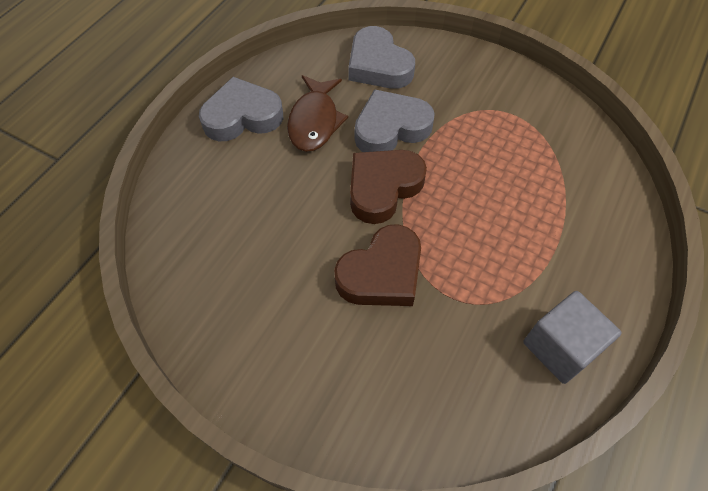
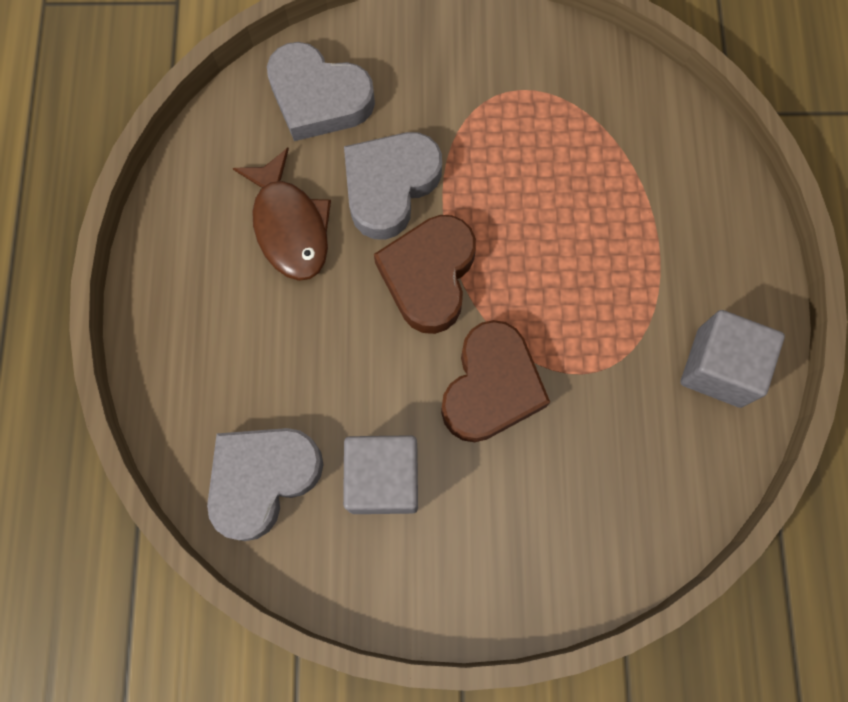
camera: 30 degrees left, 15 degrees up
grey heart [199,77,283,141] -> grey heart moved to [207,428,324,541]
none -> grey cube [343,435,418,514]

